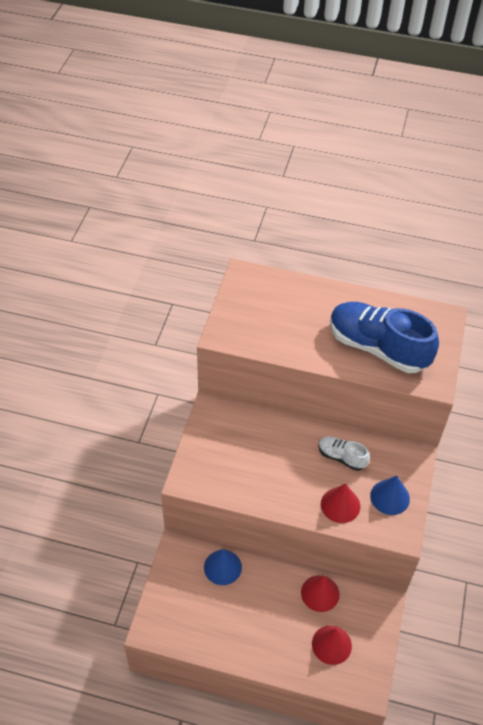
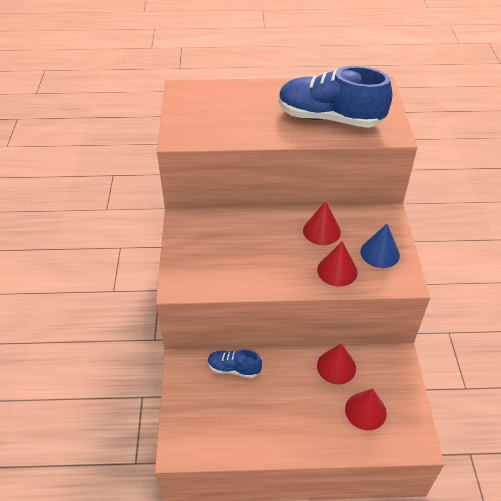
camera: 15 degrees left, 5 degrees down
blue cone [204,549,242,585] -> blue shoe [208,349,262,378]
white shoe [318,436,370,471] -> red cone [303,201,341,245]

